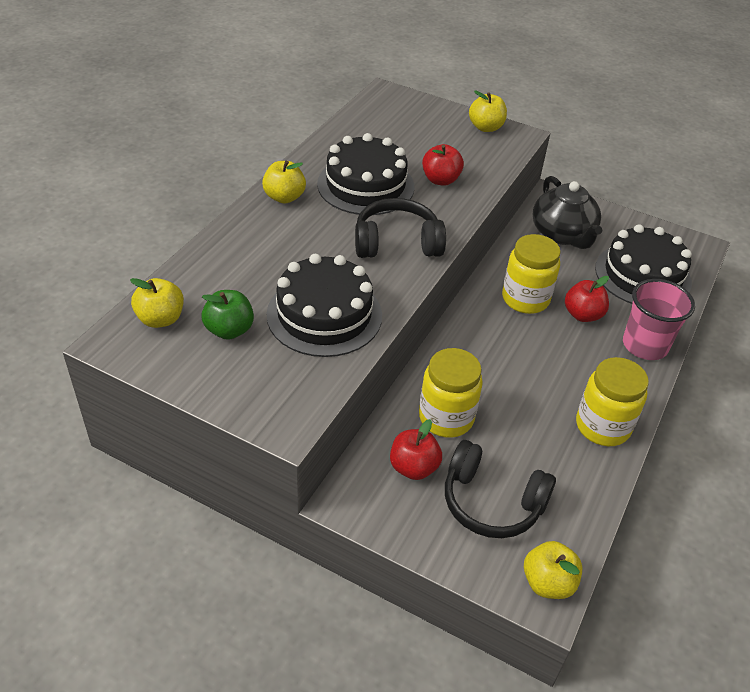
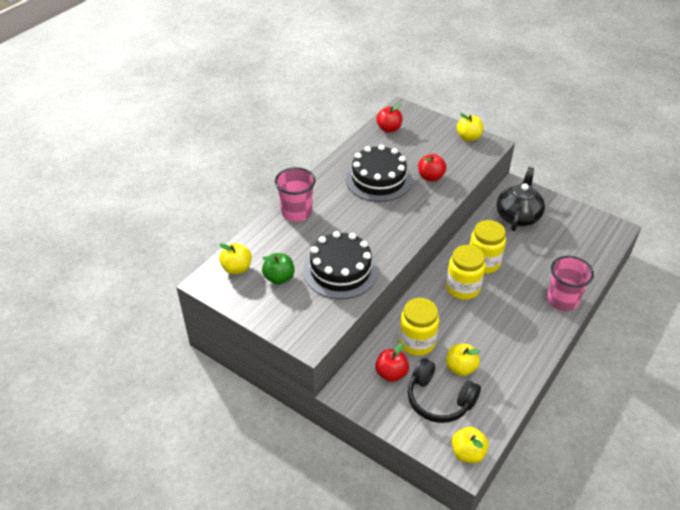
camera: 10 degrees right, 0 degrees up
yellow apple [262,161,306,203] -> yellow apple moved to [446,344,480,376]
black headphones [355,198,446,258] -> none
black teapot [533,176,602,249] -> black teapot turned 150 degrees counterclockwise [496,167,545,231]
red apple [565,276,609,322] -> red apple moved to [376,104,403,133]
yellow jar [576,357,649,446] -> yellow jar moved to [446,245,485,300]
black cake [595,224,692,304] -> none
none -> pink cup [275,167,316,222]

